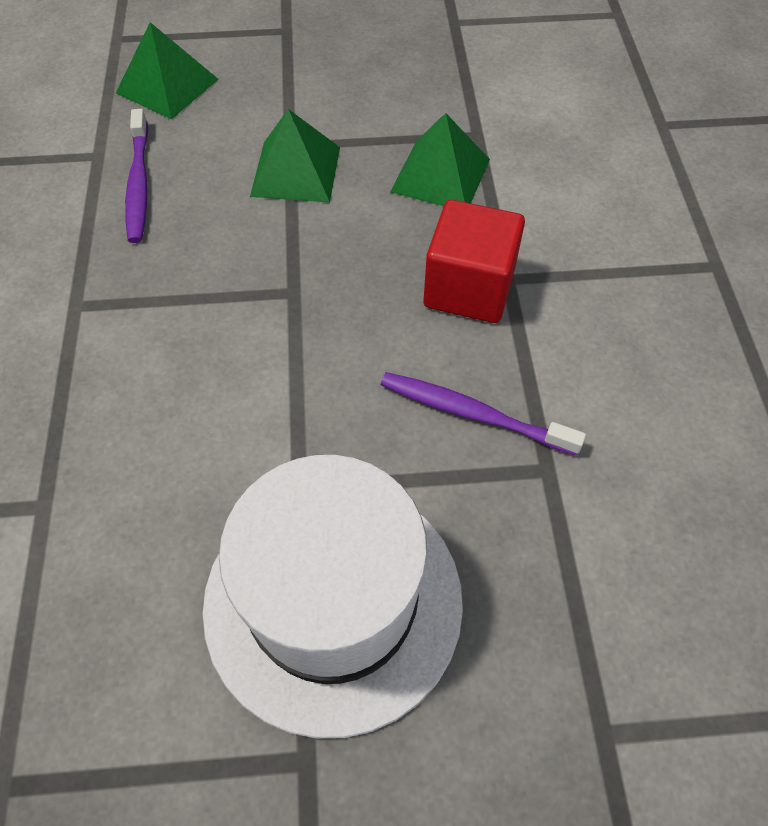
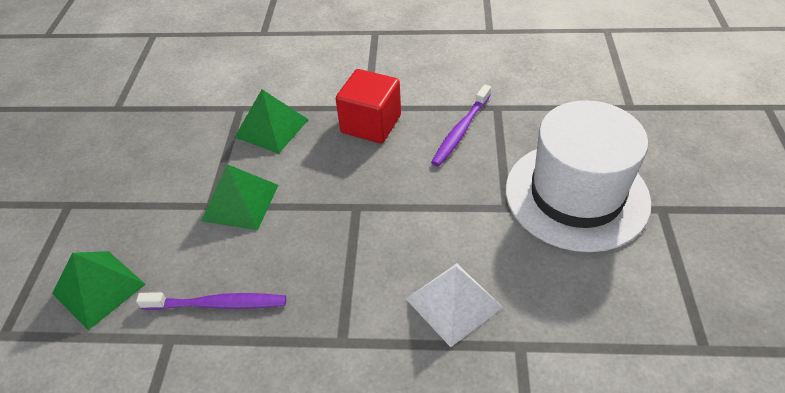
camera: 80 degrees left, 10 degrees down
none -> white pyramid [406,263,503,347]

